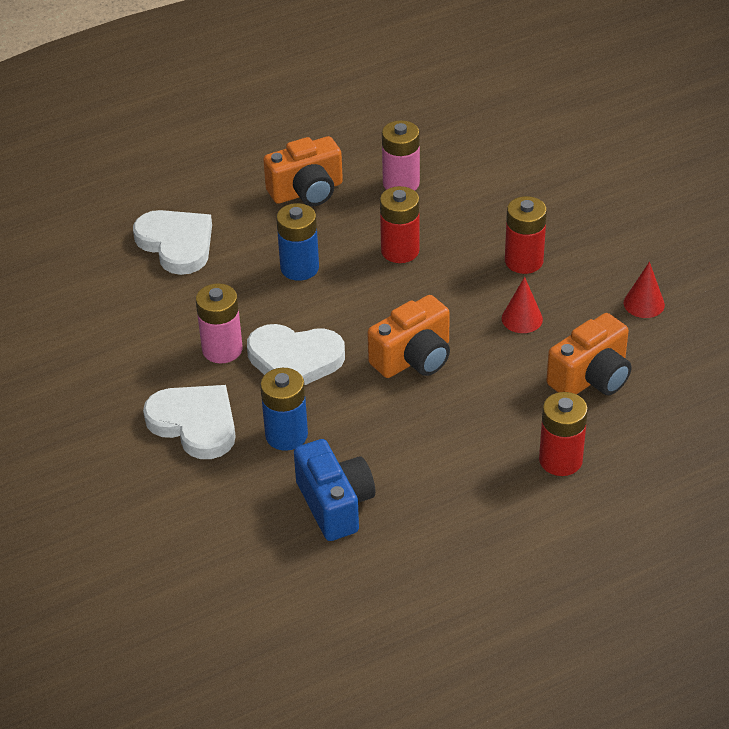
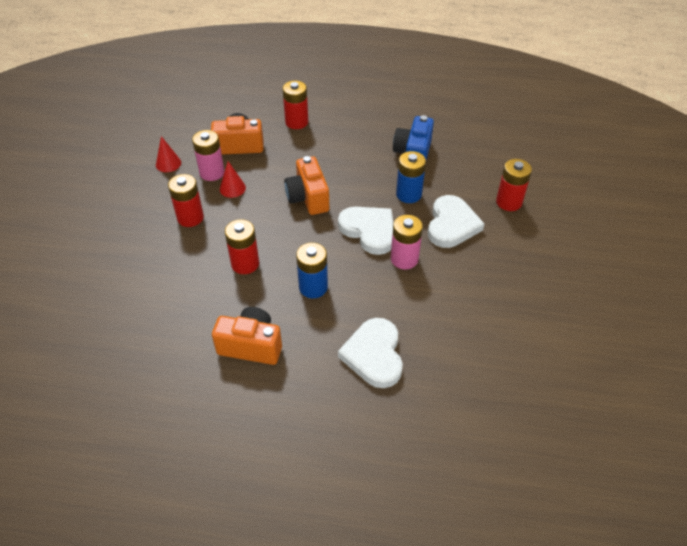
camera: 145 degrees left, 5 degrees up
white heart [143,385,235,459] -> white heart turned 150 degrees counterclockwise [428,195,484,248]
orange camera [367,295,450,378] -> orange camera turned 105 degrees counterclockwise [284,156,329,215]
pink battery [382,120,420,191] -> pink battery moved to [192,130,225,181]
none -> red battery [496,159,532,211]

